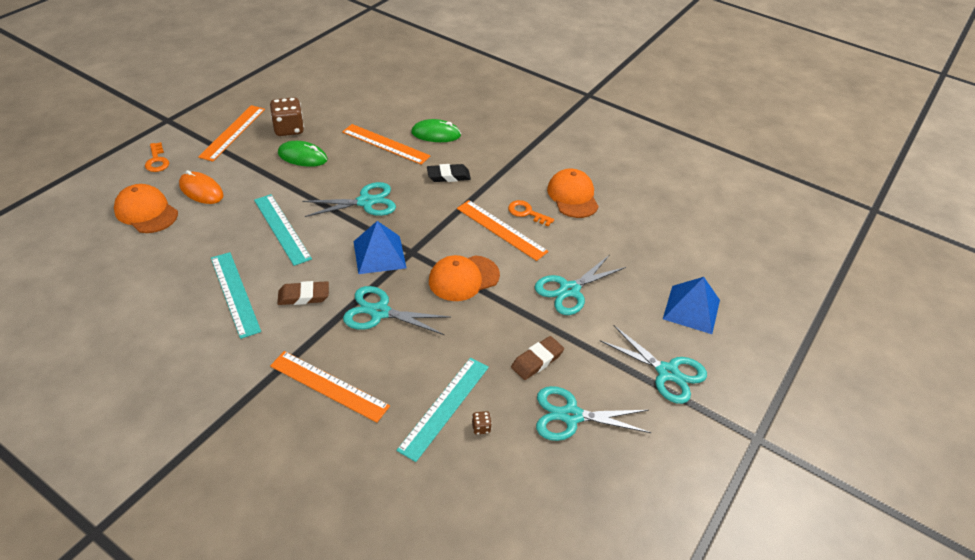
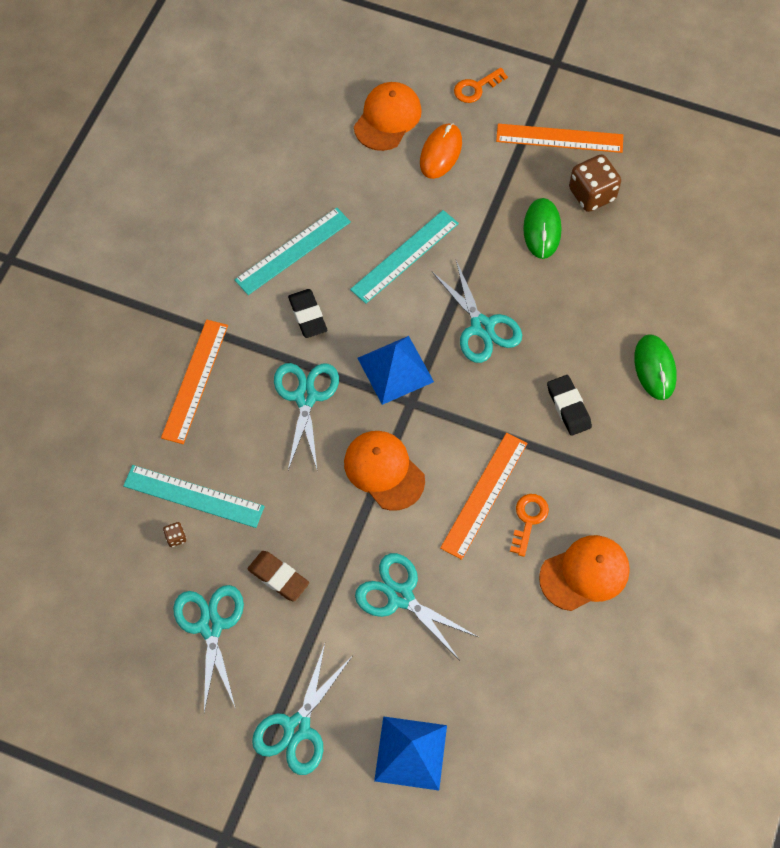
camera: 80 degrees right, 20 degrees up
brown eraser [277,281,329,305] -> black eraser [288,289,327,338]
orange ruler [342,124,430,165] -> none

